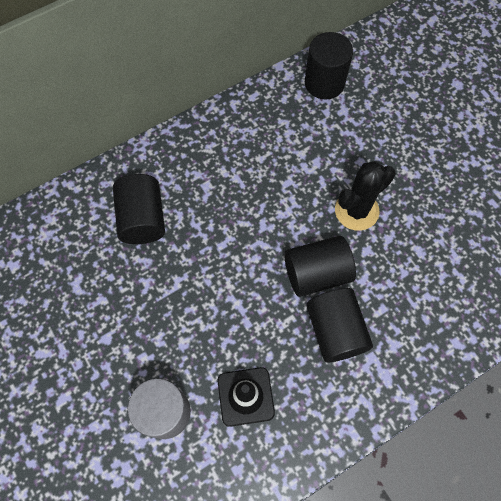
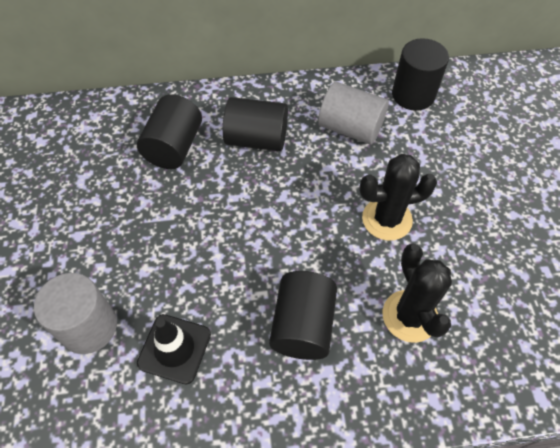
camera: 25 degrees right, 10 degrees down
black cylinder [284,236,356,297] -> black cylinder moved to [223,97,288,151]
none -> grey cylinder [318,82,389,144]
none -> black cactus [383,244,452,343]

